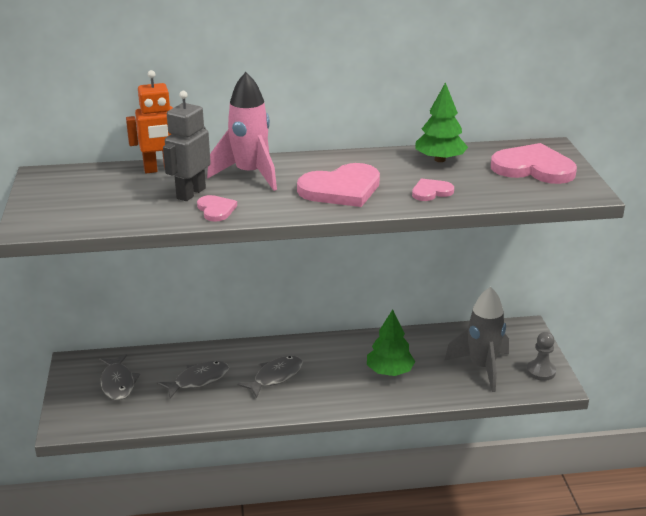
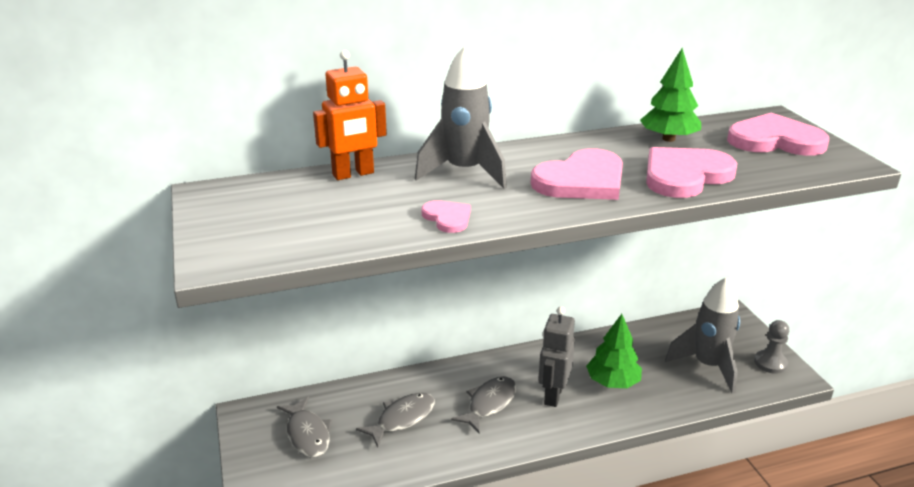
camera: 10 degrees left, 0 degrees up
grey robot [163,91,211,201] -> grey robot moved to [538,307,575,407]
pink rocket [207,72,277,191] -> grey rocket [415,45,507,189]
pink heart [412,178,454,201] -> pink heart [646,147,737,198], size x1.96

